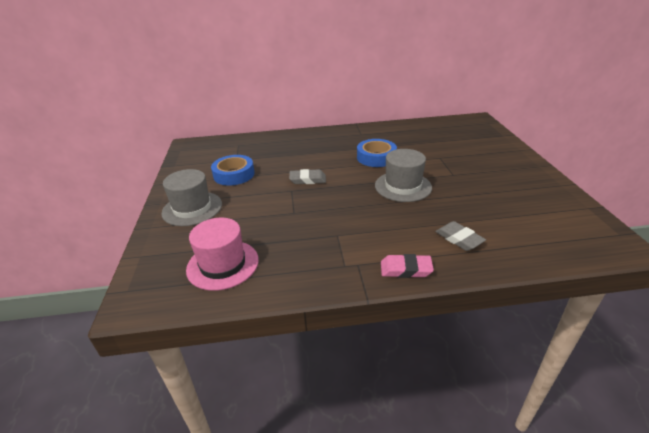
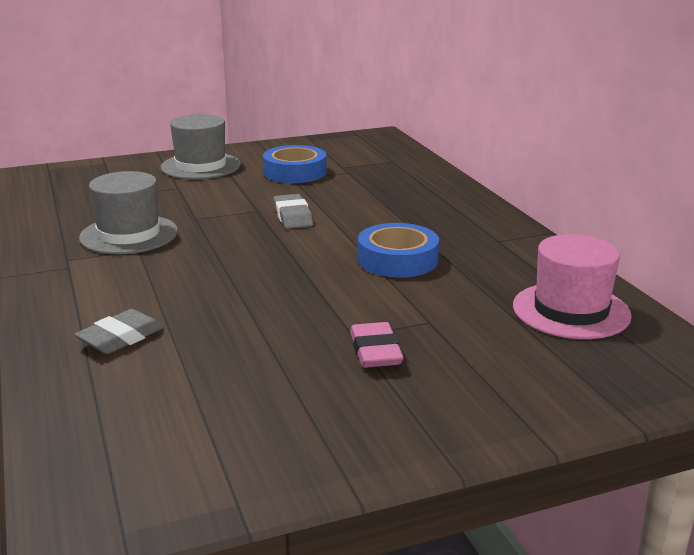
camera: 75 degrees right, 10 degrees down
pink hat [186,218,259,291] -> pink hat moved to [513,234,632,339]
grey hat [375,149,432,202] -> grey hat moved to [79,171,178,254]
pink eraser [381,254,434,278] -> pink eraser moved to [350,322,404,368]

